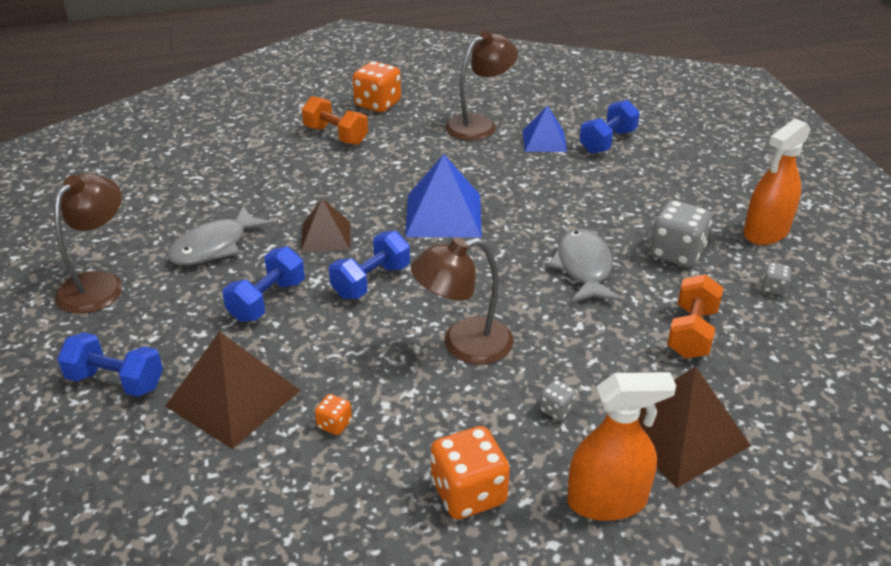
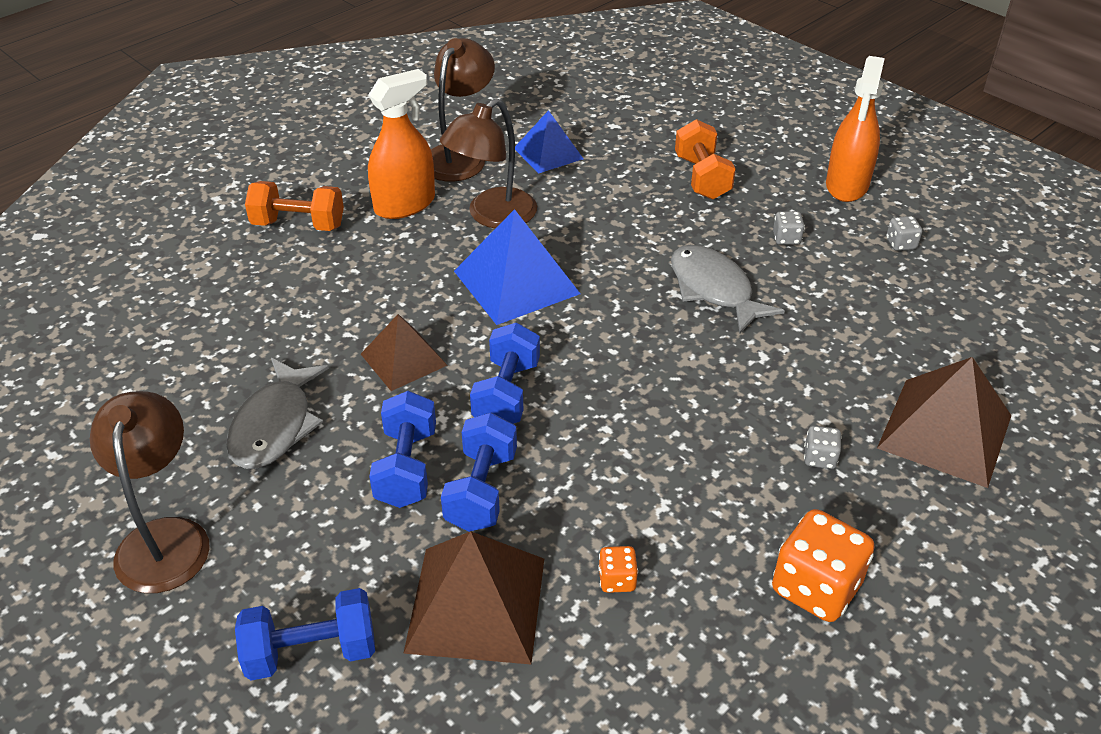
camera: 30 degrees left, 5 degrees up
orange dice [353,61,401,112] -> none
brown lamp [411,237,513,365] -> brown lamp moved to [440,98,537,228]
orange spray bottle [567,372,676,521] -> orange spray bottle moved to [368,69,435,219]
blue dumbbell [579,100,640,154] -> blue dumbbell moved to [441,412,517,532]
grey dice [650,200,712,267] -> grey dice [773,211,805,245], size x0.48
orange dumbbell [667,274,724,359] -> orange dumbbell moved to [675,119,736,200]

